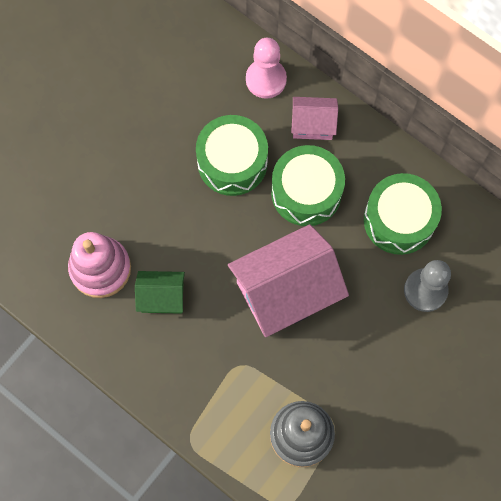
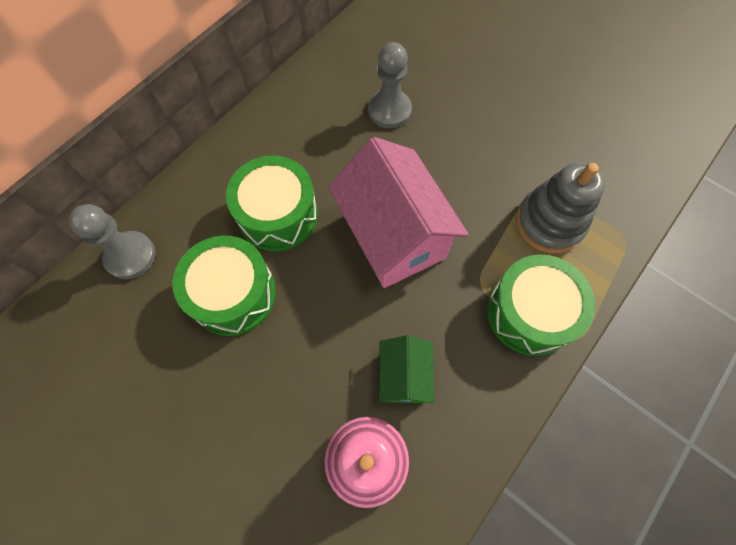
camera: 90 degrees left, 5 degrees down
pink pawn [246,38,287,99] -> grey pawn [69,204,156,279]
pink house [291,97,338,140] -> none
green drum [364,173,442,255] -> green drum moved to [487,254,595,356]

